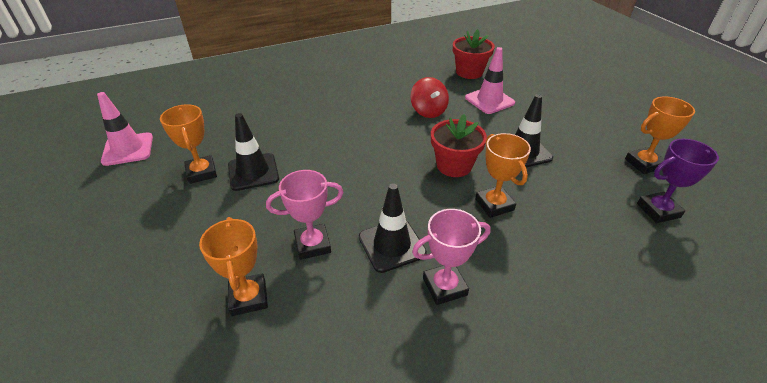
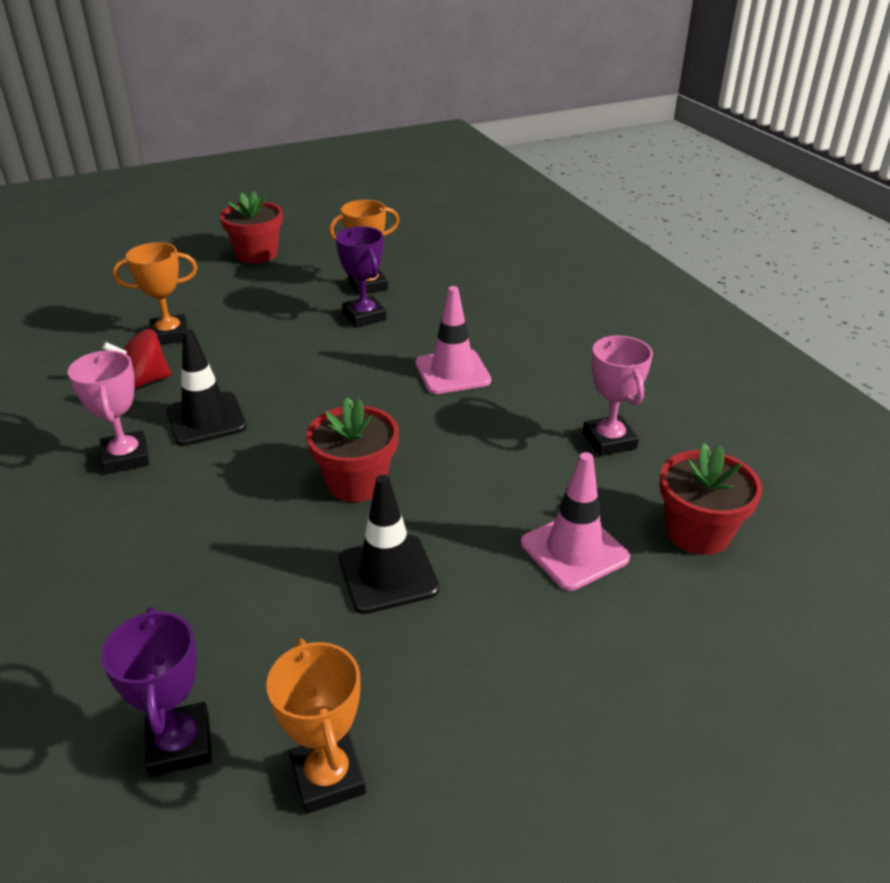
camera: 90 degrees right, 5 degrees down
pink traffic cone [97,92,153,166] -> pink traffic cone moved to [415,286,491,394]
black traffic cone [228,113,279,191] -> purple trophy [335,226,386,328]
pink trophy [266,170,344,260] -> pink trophy moved to [583,336,653,456]
red spinning top [410,77,449,118] -> red spinning top moved to [102,329,171,389]
orange trophy [475,133,531,218] -> none
none -> red flower pot [220,191,283,264]

